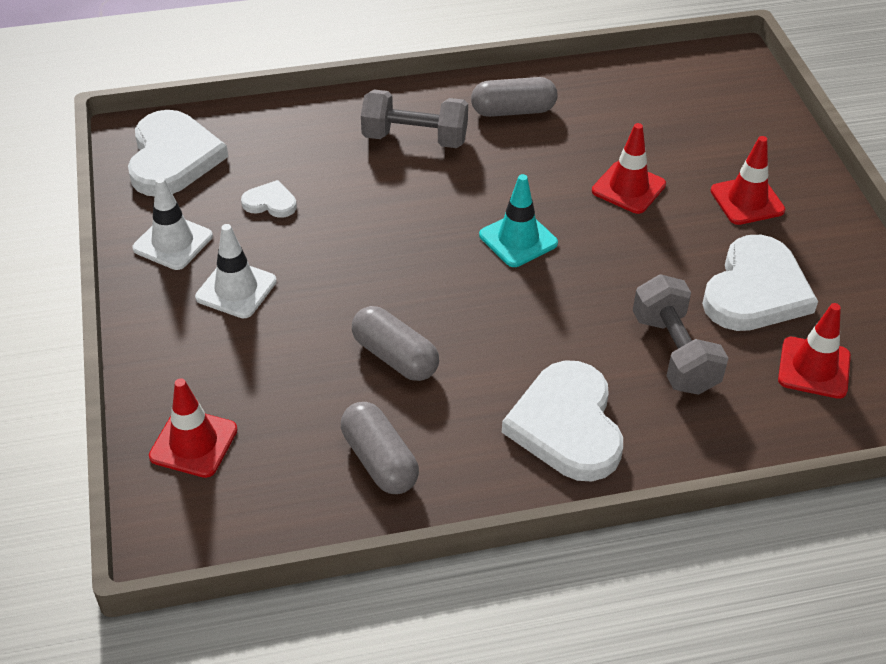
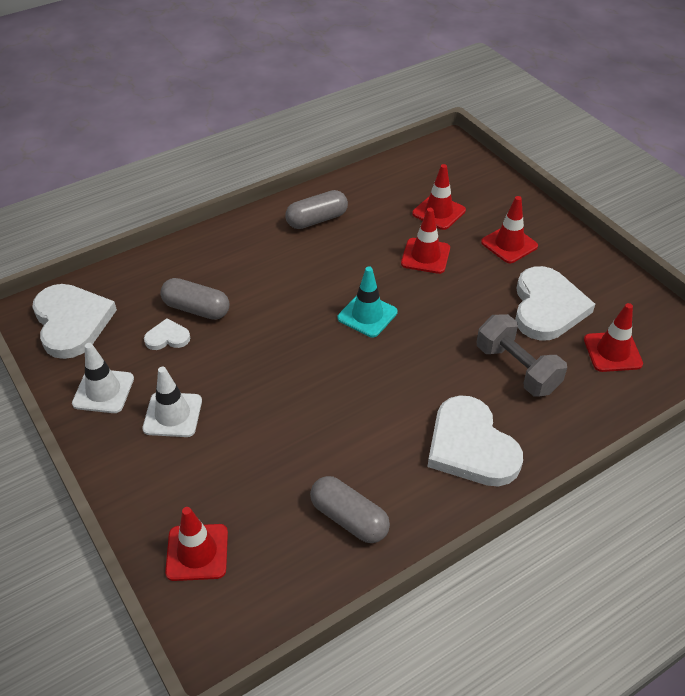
camera: 20 degrees left, 0 degrees up
grey capsule [352,306,439,381] -> grey capsule moved to [160,278,229,320]
grey dumbbell [361,89,468,148] -> none
none -> red traffic cone [412,164,466,230]

